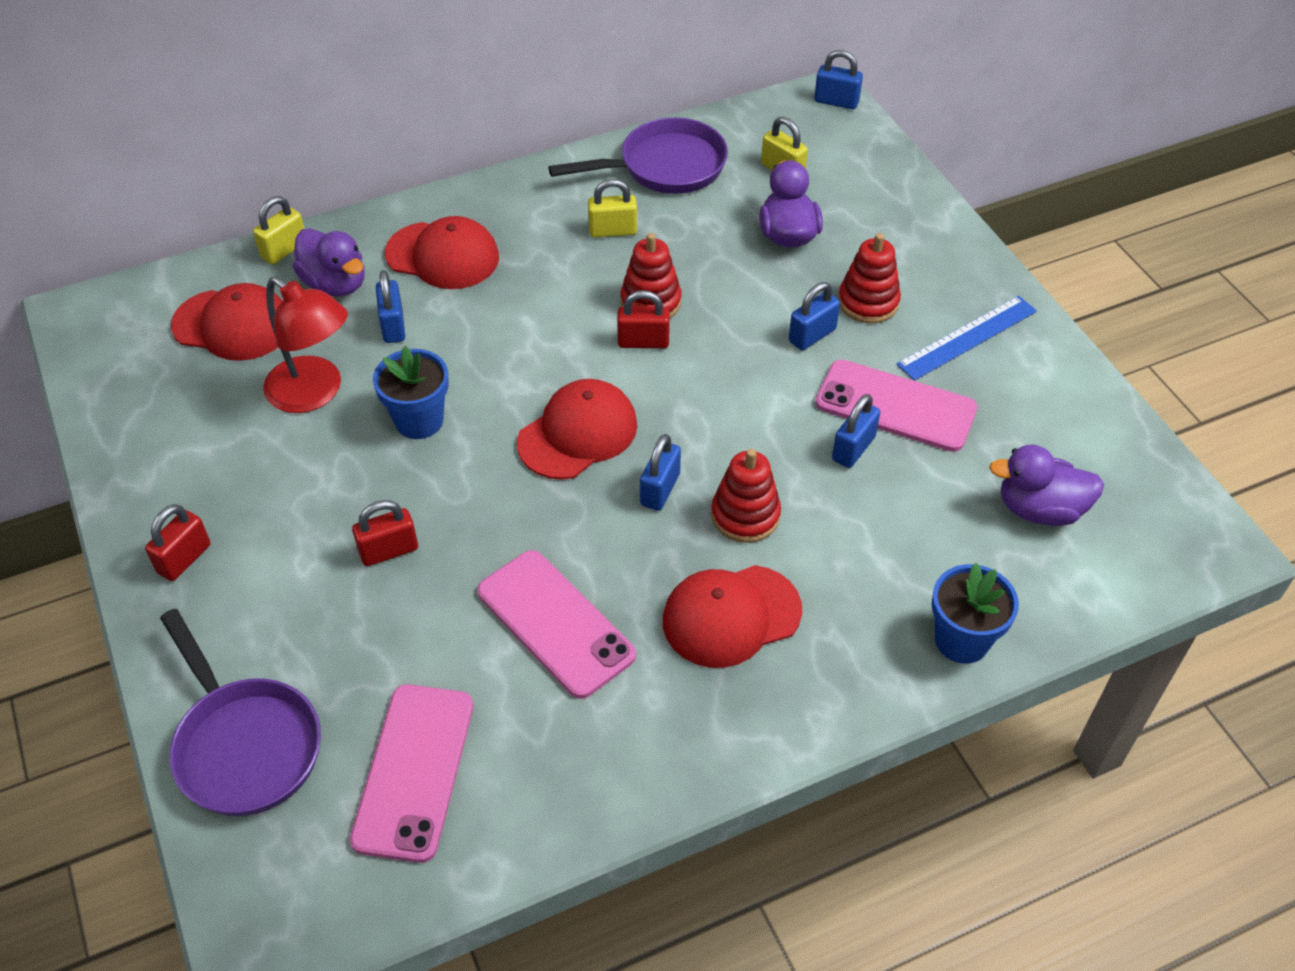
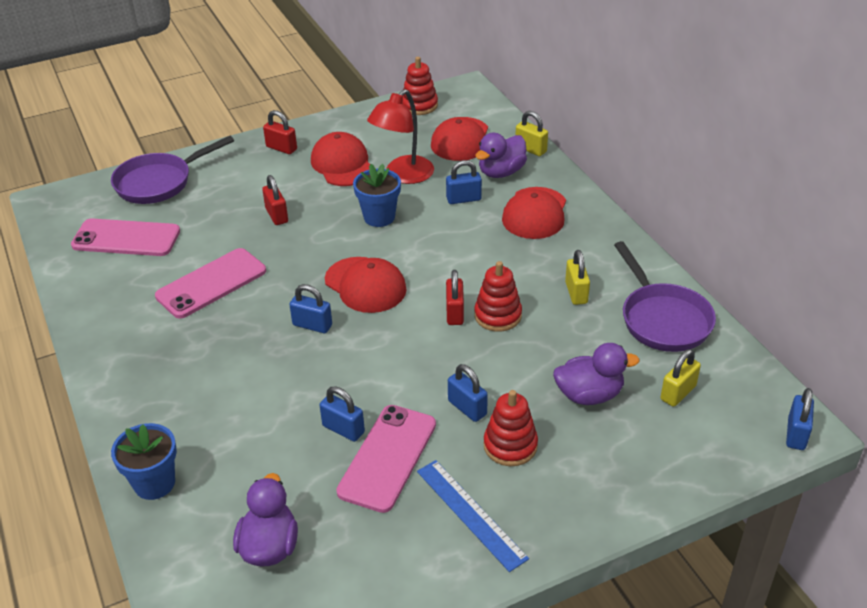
camera: 90 degrees right, 10 degrees down
red cap [663,565,802,668] -> red cap moved to [311,132,370,186]
red stacking toy [711,449,781,543] -> red stacking toy moved to [403,57,438,115]

